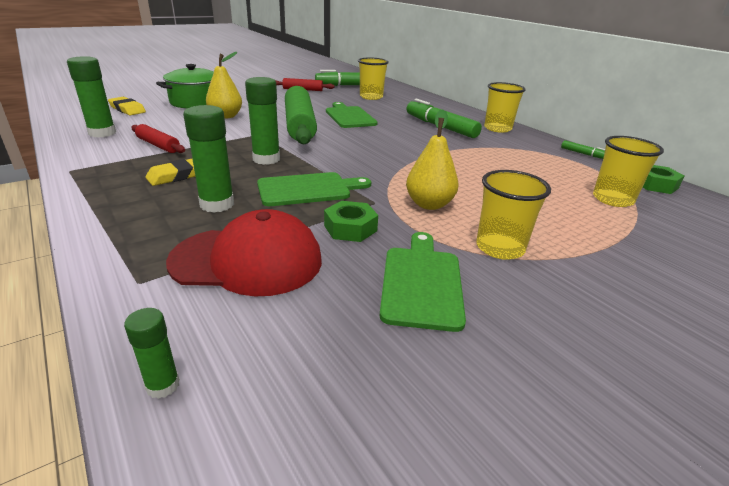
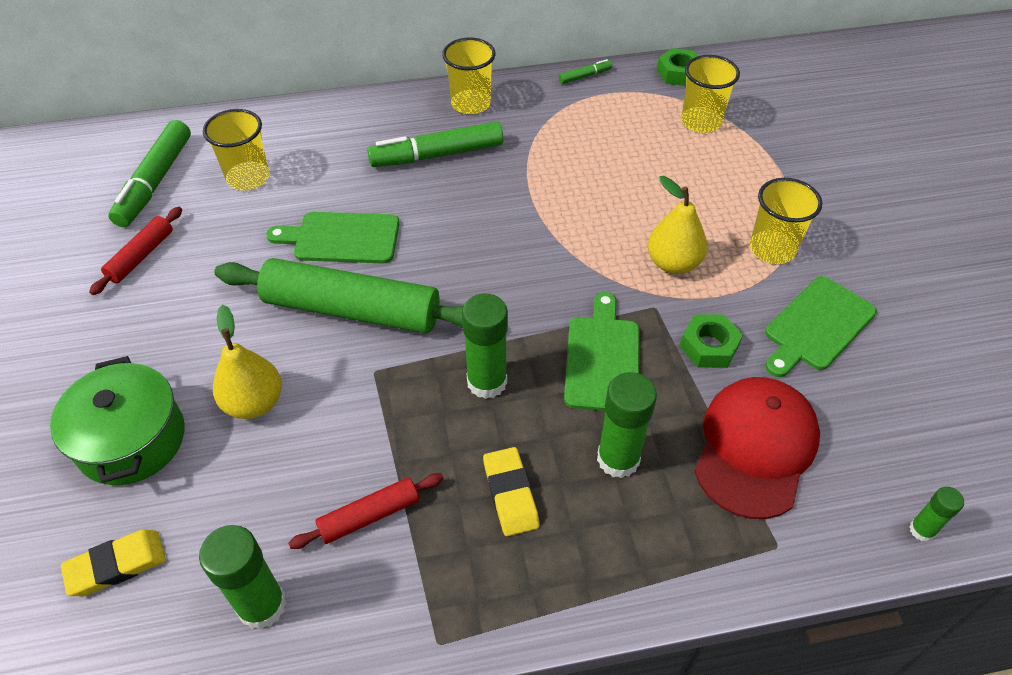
camera: 65 degrees left, 20 degrees up
green cutting board [380,232,466,332] -> green cutting board turned 75 degrees counterclockwise [765,276,877,377]

